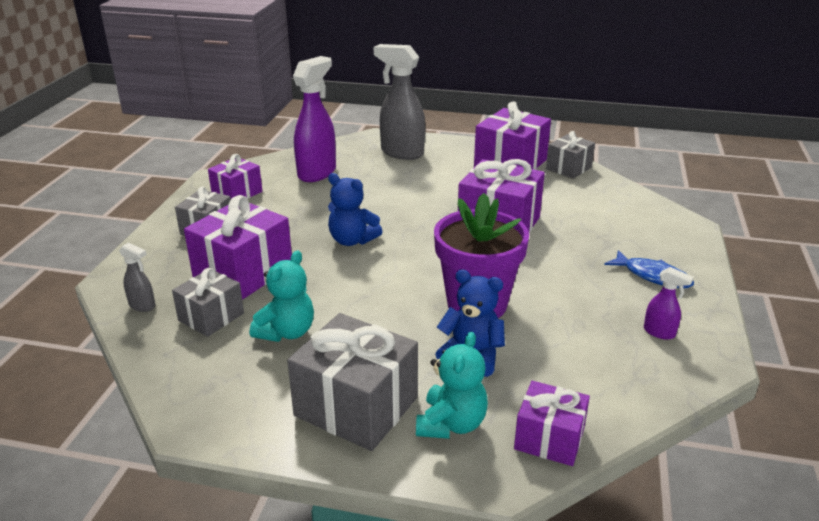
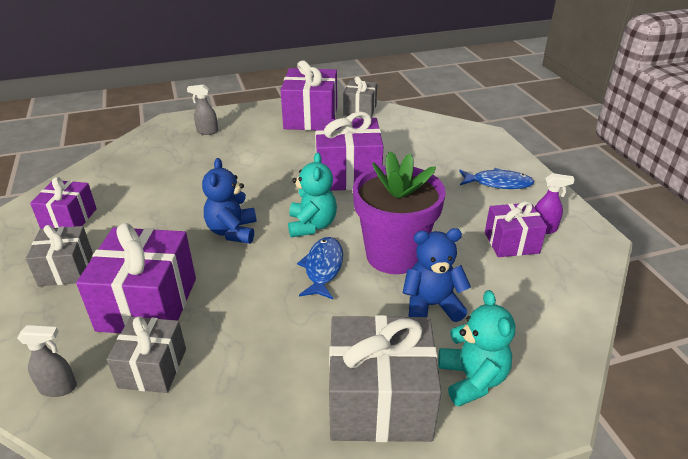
camera: 30 degrees left, 5 degrees up
turquoise teddy bear [250,251,314,342] -> turquoise teddy bear moved to [288,152,337,237]
purple spray bottle [293,56,336,182] -> none
blue teddy bear [328,173,383,246] -> blue teddy bear turned 90 degrees clockwise [202,158,257,244]
grey spray bottle [374,44,425,160] -> grey spray bottle [187,84,218,135], size x0.47
purple gift [514,381,590,466] -> purple gift moved to [485,201,547,257]
none -> blue fish [297,237,343,299]

